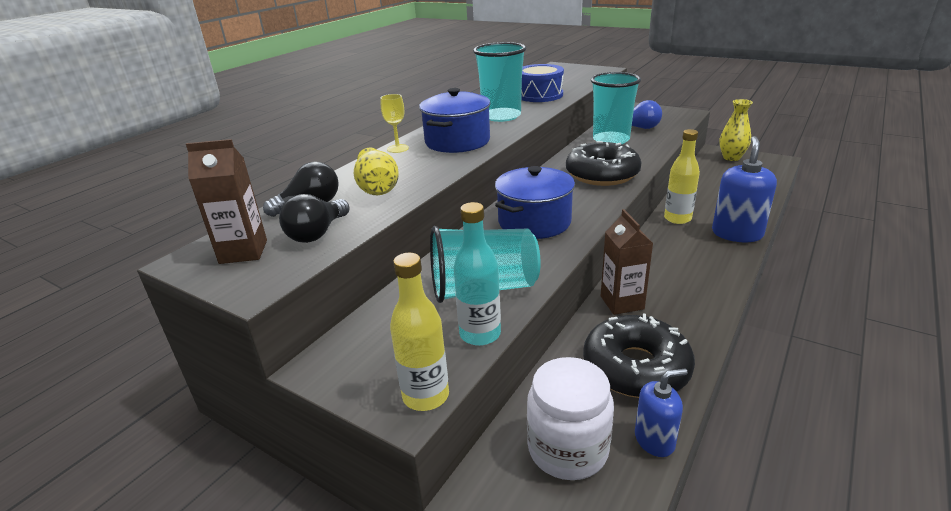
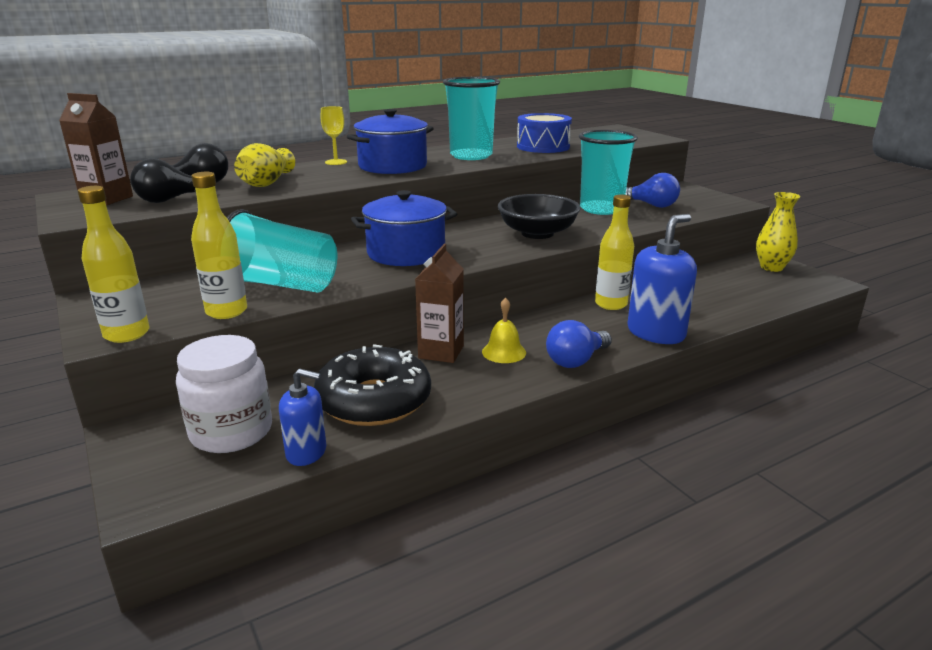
camera: 25 degrees right, 5 degrees down
turquoise bottle [454,202,501,346] -> yellow bottle [191,172,247,319]
black donut [566,141,642,186] -> black bowl [498,194,581,239]
none -> yellow bell [482,298,526,363]
none -> blue light bulb [546,320,612,368]

